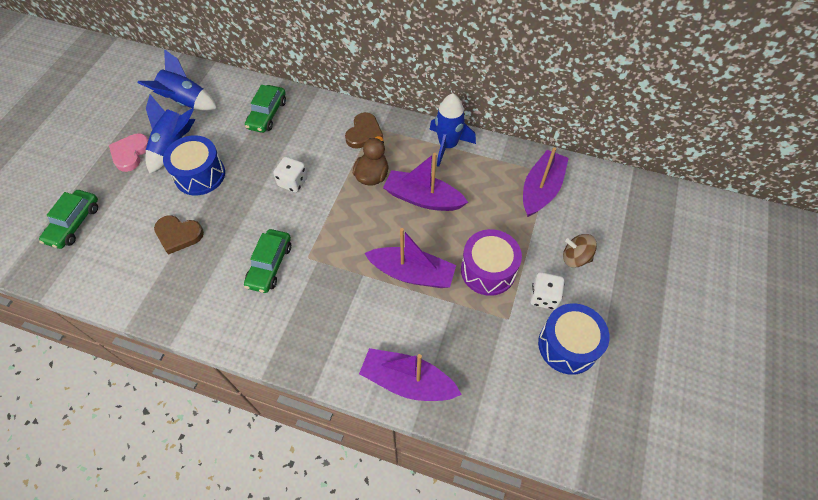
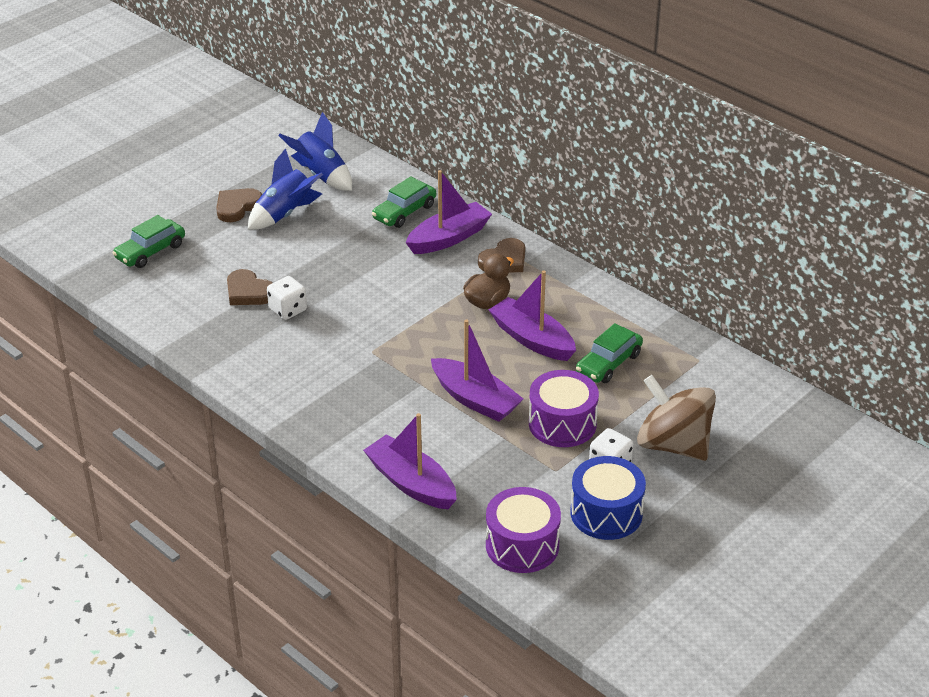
camera: 25 degrees right, 20 degrees down
pink heart [109,133,148,172] -> brown heart [216,188,262,222]
blue drum [163,135,225,196] -> none
green car [244,229,291,293] -> green car moved to [576,323,643,383]
white dice [273,157,307,193] -> white dice moved to [267,276,307,320]
blue rocket [429,93,476,167] -> none
purple boat [523,147,569,217] -> purple boat moved to [406,170,492,254]
brown spinning top [563,234,597,268] -> brown spinning top [637,375,716,461], size x1.92
none -> purple drum [486,487,561,573]

